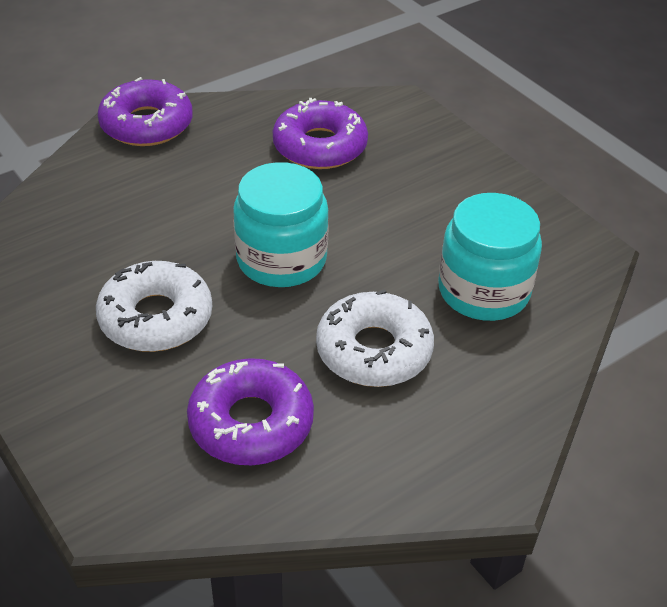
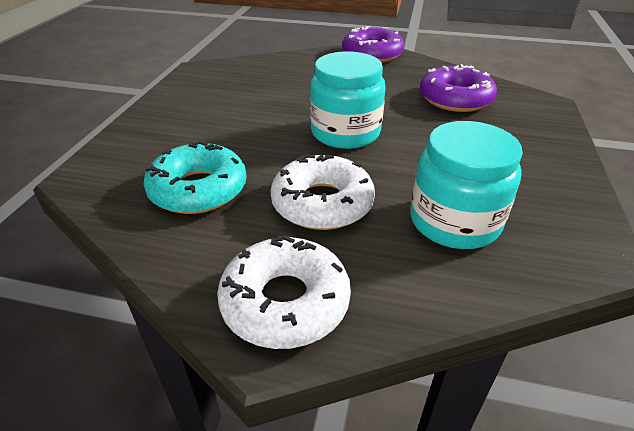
camera: 50 degrees right, 5 degrees down
white donut [96,261,212,352] -> white donut moved to [217,236,351,349]
purple donut [187,358,314,465] -> turquoise donut [144,141,247,214]

